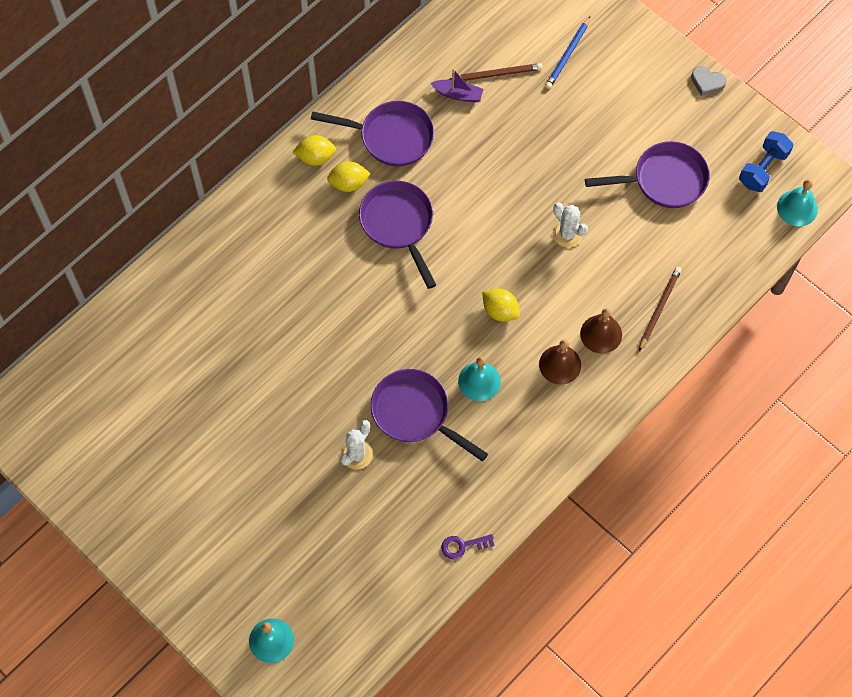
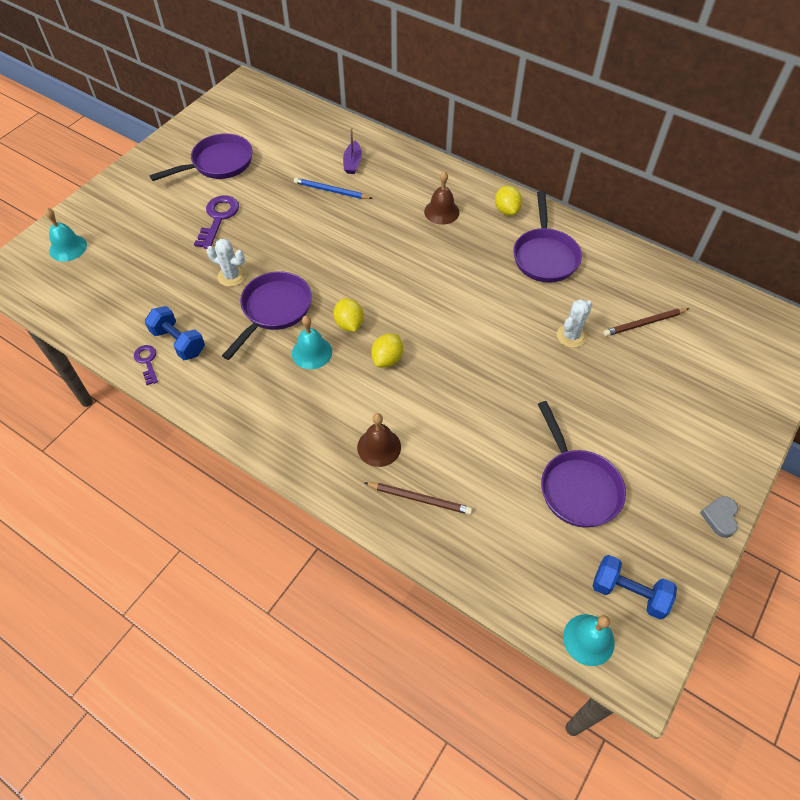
camera: 80 degrees right, 10 degrees down
yellow lemon [327,161,371,192] -> yellow lemon moved to [334,298,364,332]
purple pan [359,181,436,289] -> purple pan moved to [150,133,253,181]
purple boat [431,69,483,102] -> purple boat moved to [343,127,362,174]
brown pencil [450,63,543,81] -> brown pencil turned 90 degrees clockwise [603,308,689,336]
brown bell [539,339,581,385] -> brown bell moved to [424,171,459,225]
blue pencil [545,16,590,89] -> blue pencil moved to [294,178,373,199]
white cactus [553,203,588,247] -> white cactus moved to [557,299,592,348]
none -> blue dumbbell [145,306,205,360]
none -> purple key [194,195,239,249]

